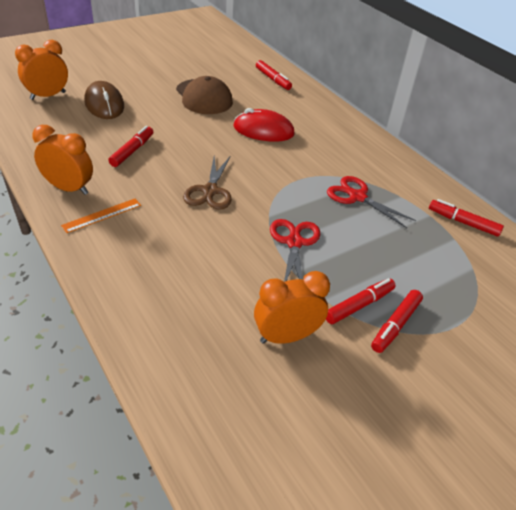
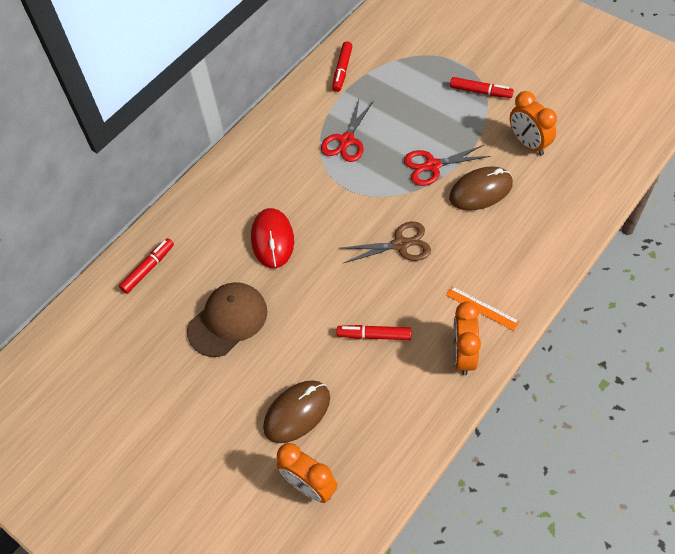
camera: 100 degrees left, 15 degrees up
red marker [326,278,396,324] -> none
none -> brown mouse [449,166,513,211]

